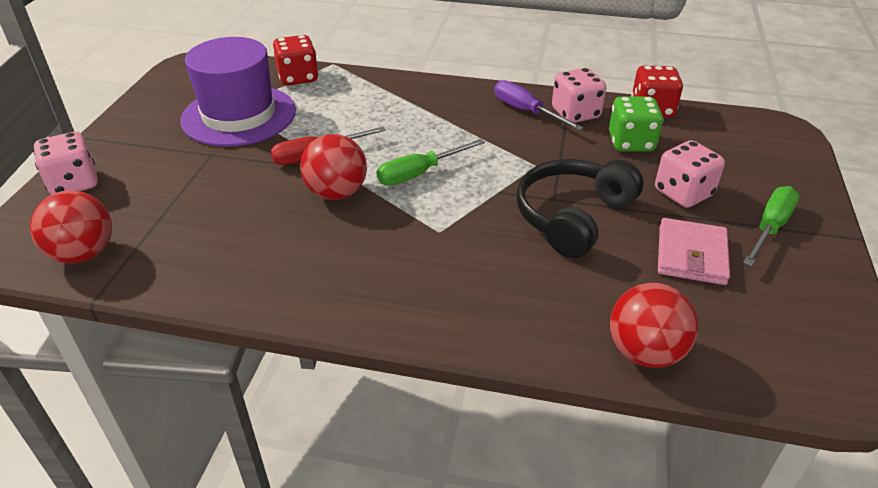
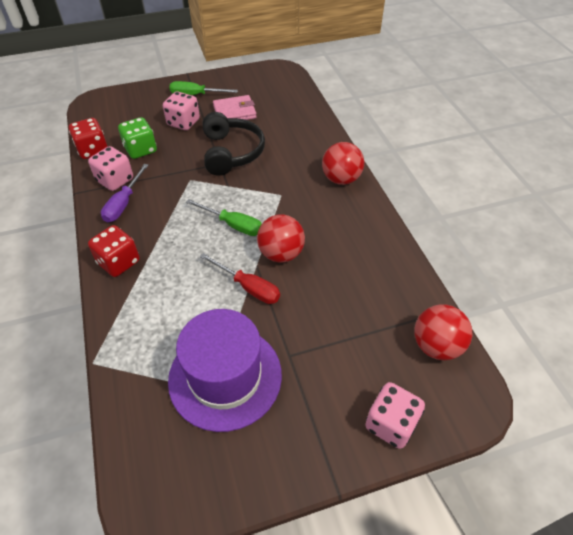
camera: 120 degrees left, 10 degrees up
red dice [273,35,319,86] -> red dice moved to [88,225,140,277]
black headphones [516,159,643,258] -> black headphones turned 105 degrees counterclockwise [203,112,265,176]
red ball [610,283,698,368] -> red ball moved to [322,142,364,185]

